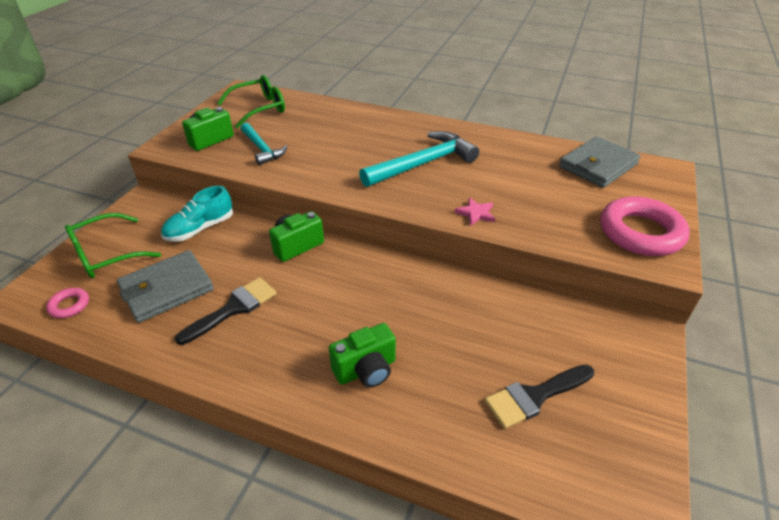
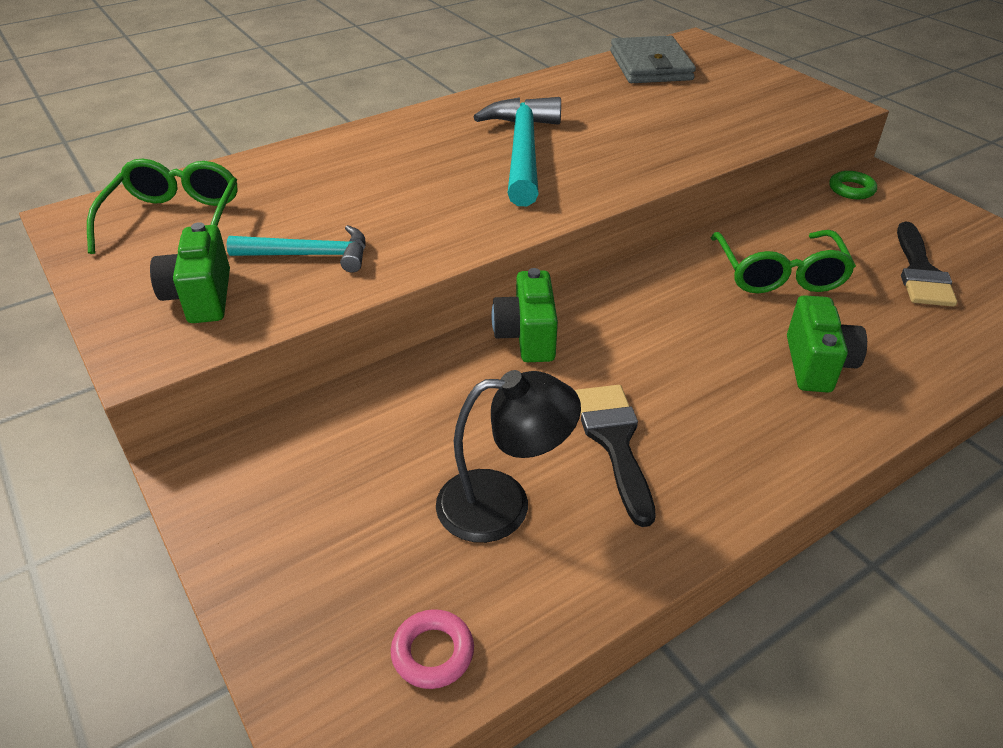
camera: 55 degrees left, 0 degrees up
green glasses [65,213,161,278] -> green glasses moved to [711,230,856,293]
grey wallet [117,250,214,323] -> black lamp [436,370,581,543]
turquoise shoe [161,186,233,242] -> none
pink star [454,197,495,226] -> none
pink ring [600,196,690,256] -> none
none -> green ring [829,171,877,199]

